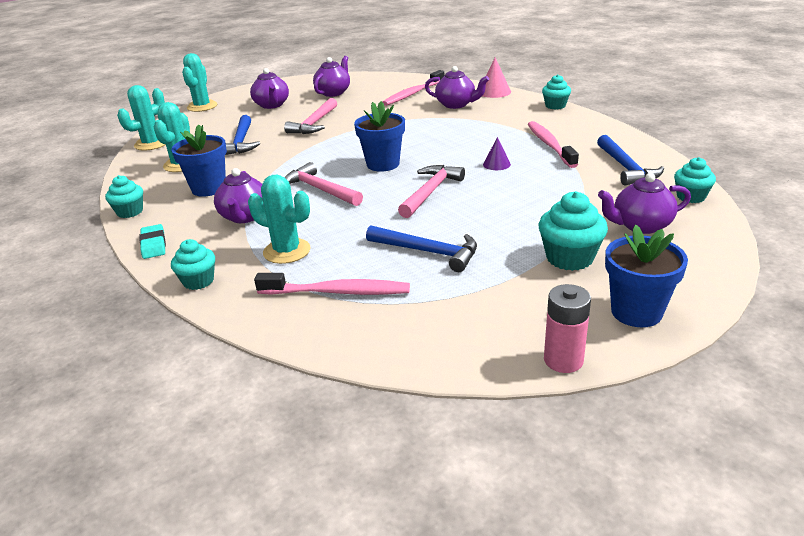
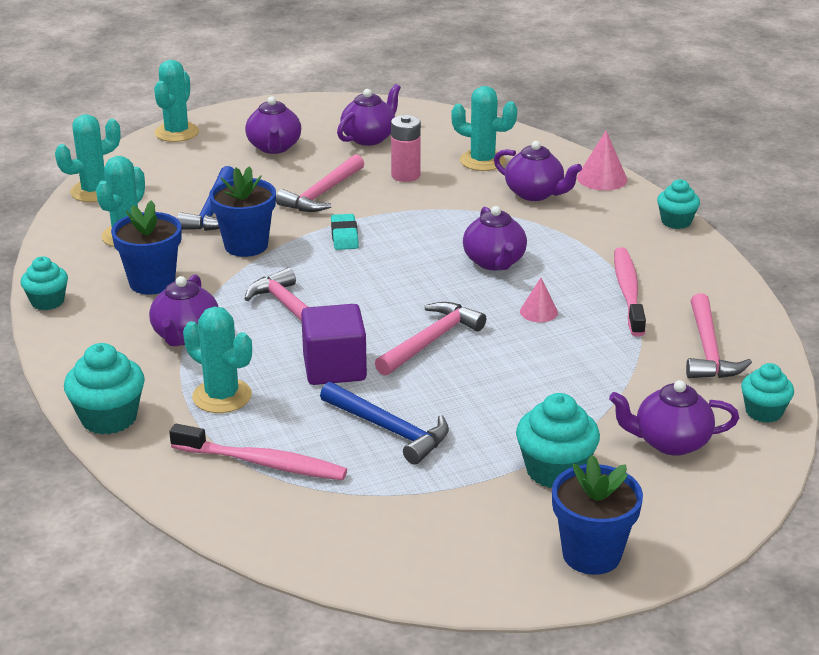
camera: 10 degrees right, 0 degrees up
turquoise eraser [139,224,166,259] -> turquoise eraser moved to [331,214,359,250]
turquoise cupcake [171,239,215,290] -> turquoise cupcake [64,343,145,435], size x1.52
blue flower pot [354,101,405,172] -> blue flower pot moved to [209,166,276,257]
pink toothbrush [382,70,444,106] -> turquoise cactus [451,86,517,171]
purple cone [483,137,511,170] -> pink cone [520,278,558,322]
pink battery [544,284,591,373] -> pink battery moved to [391,115,421,182]
blue hammer [597,135,664,185] -> pink hammer [686,293,752,378]
none -> purple cube [301,304,367,385]
none -> purple teapot [463,206,527,270]

